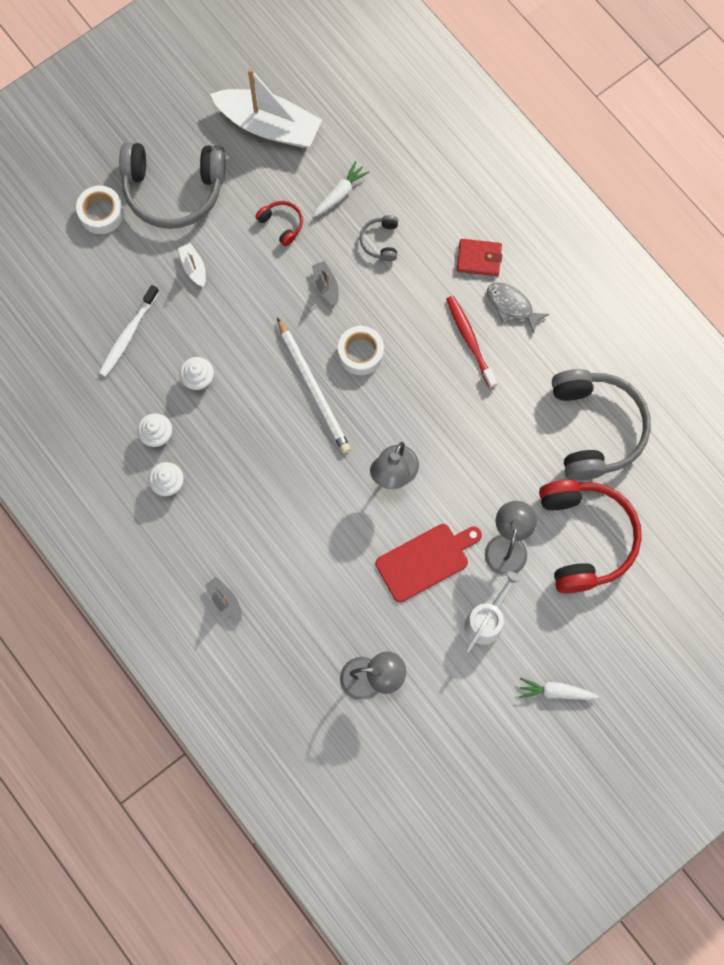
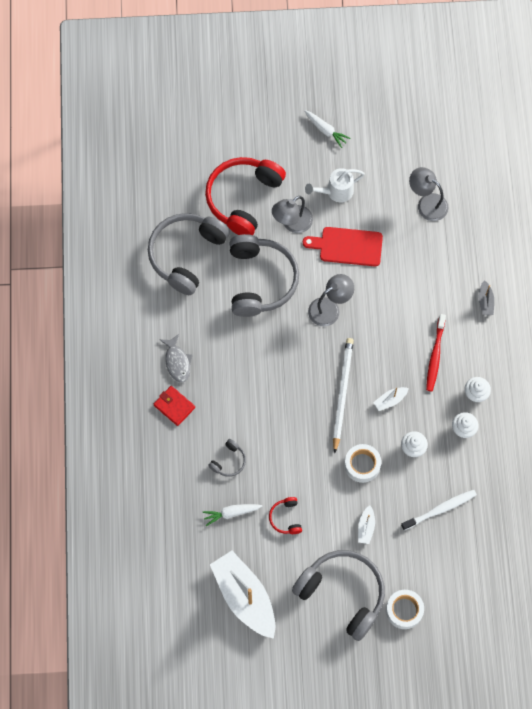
camera: 145 degrees left, 5 degrees down
grey boat [312,261,339,306] -> none
white tape [338,326,384,375] -> white tape moved to [344,444,381,483]
red toothbrush [446,296,497,389] -> red toothbrush moved to [426,314,446,391]
none -> grey headphones [230,234,299,317]
none -> white boat [373,387,409,411]

